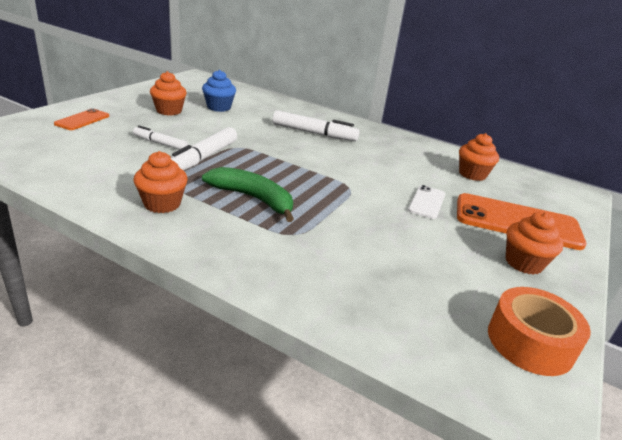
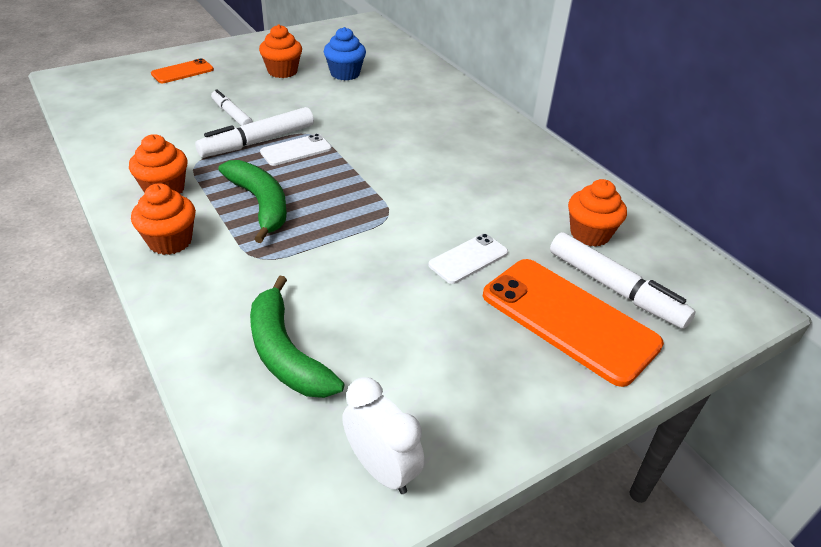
camera: 30 degrees right, 10 degrees up
white marker [273,110,360,141] -> white marker moved to [550,232,696,329]
orange tape [488,287,591,376] -> white clock [342,377,425,494]
orange cupcake [506,212,563,275] -> orange cupcake moved to [131,183,196,255]
none -> green banana [250,276,345,398]
none -> white phone [260,134,332,166]

